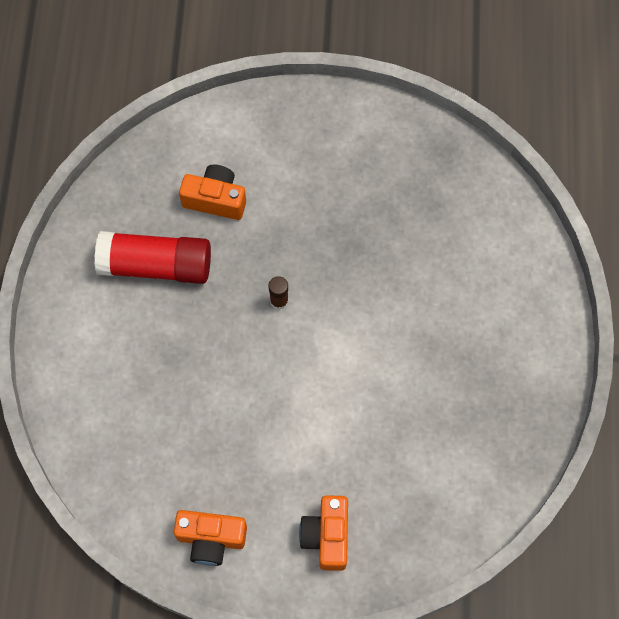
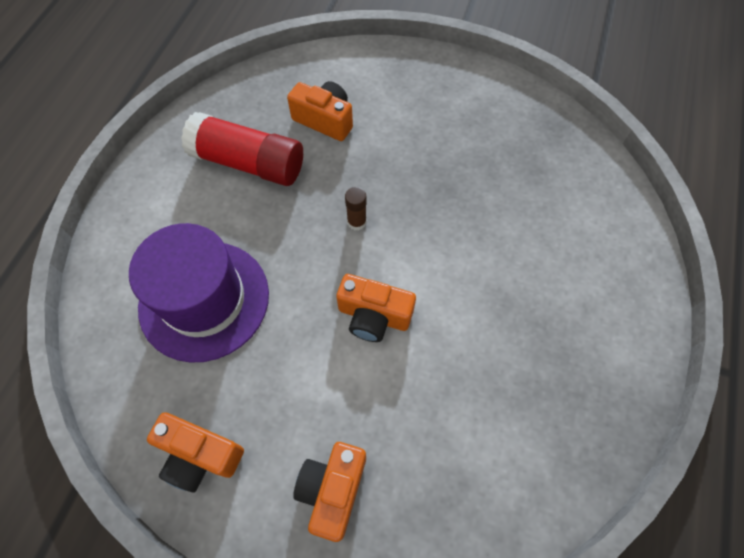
camera: 15 degrees right, 5 degrees down
none -> purple hat [129,223,269,363]
none -> orange camera [336,274,416,342]

